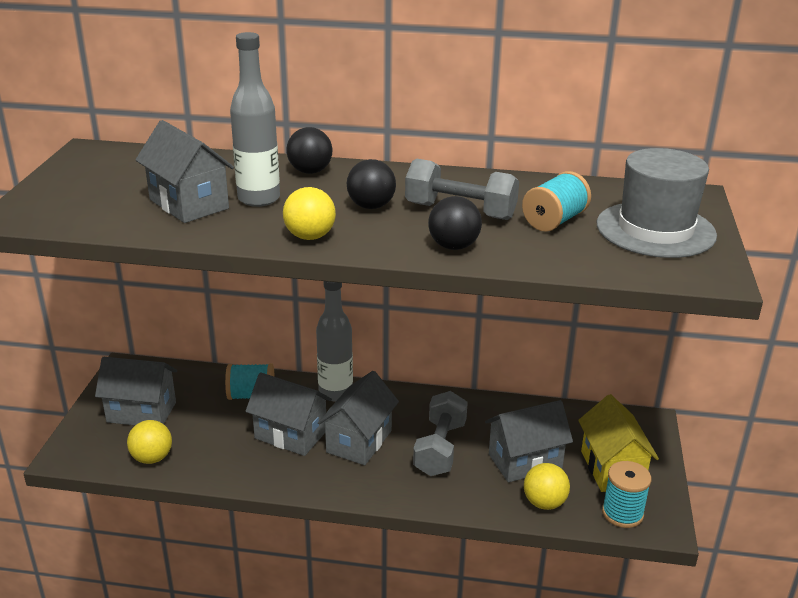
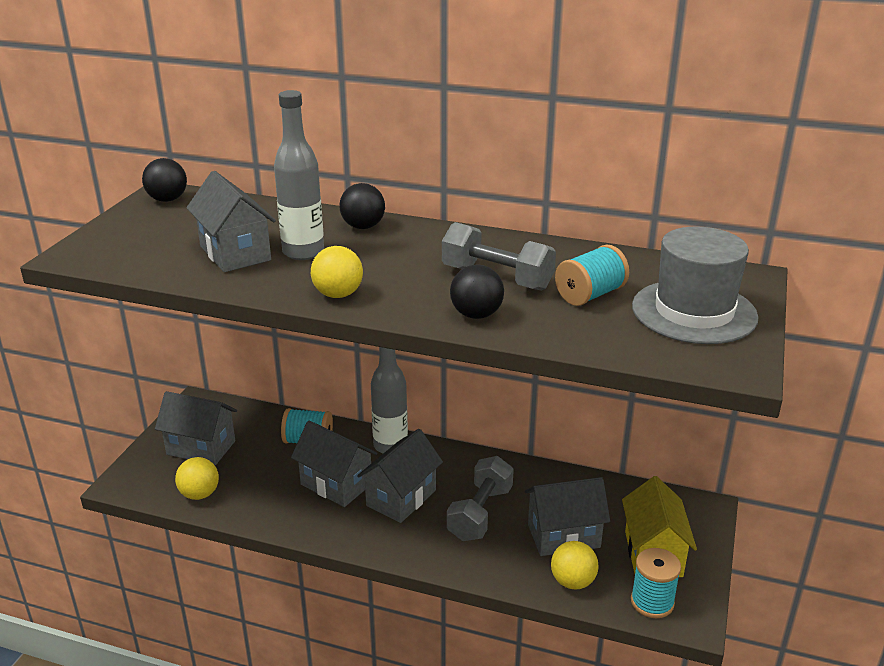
camera: 10 degrees right, 0 degrees up
black ball [347,159,396,209] -> black ball moved to [142,158,187,202]

